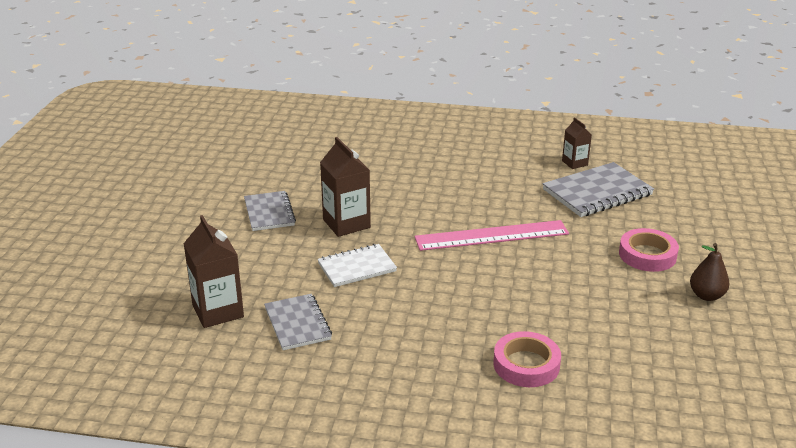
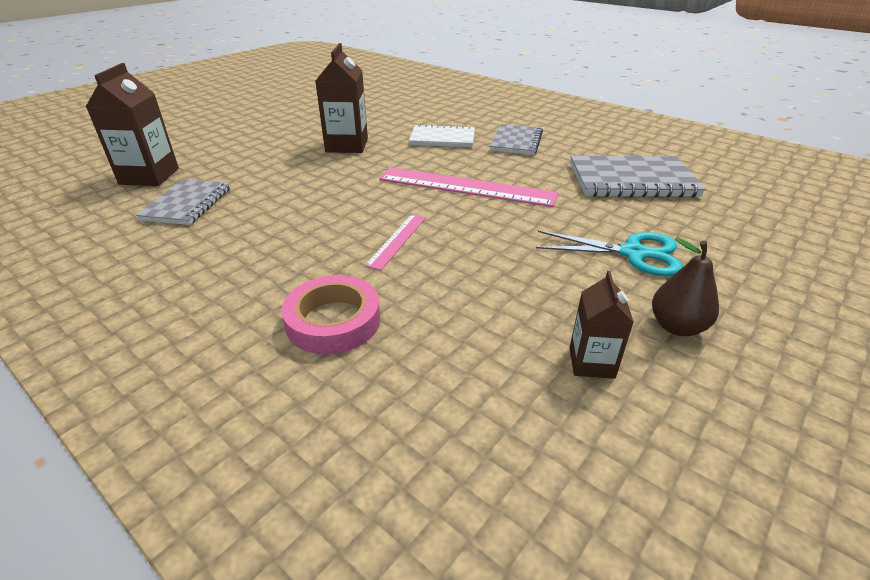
camera: 30 degrees right, 5 degrees up
grey notebook [244,191,296,231] -> grey notebook moved to [490,124,543,155]
white notebook [317,244,397,287] -> white notebook moved to [409,124,475,147]
brown carton [562,117,592,169] -> brown carton moved to [569,271,634,379]
pink tape [619,228,679,272] -> turquoise scissors [536,231,683,276]
none -> pink ruler [365,214,426,271]

